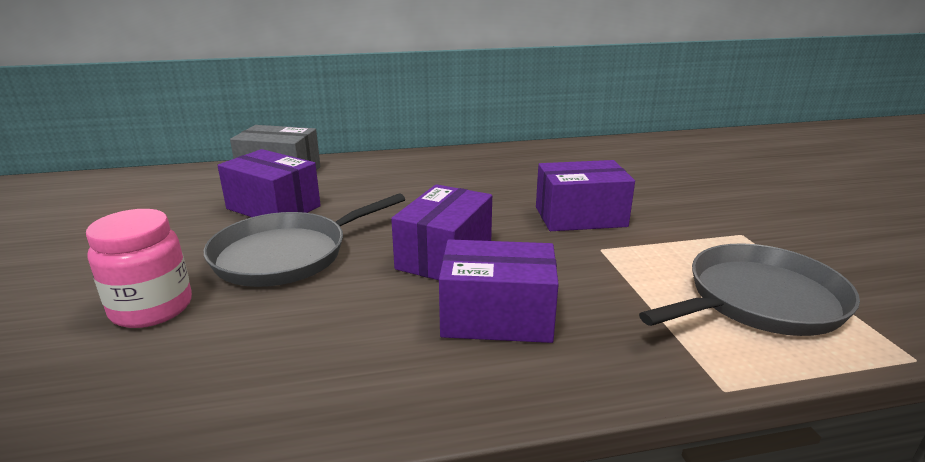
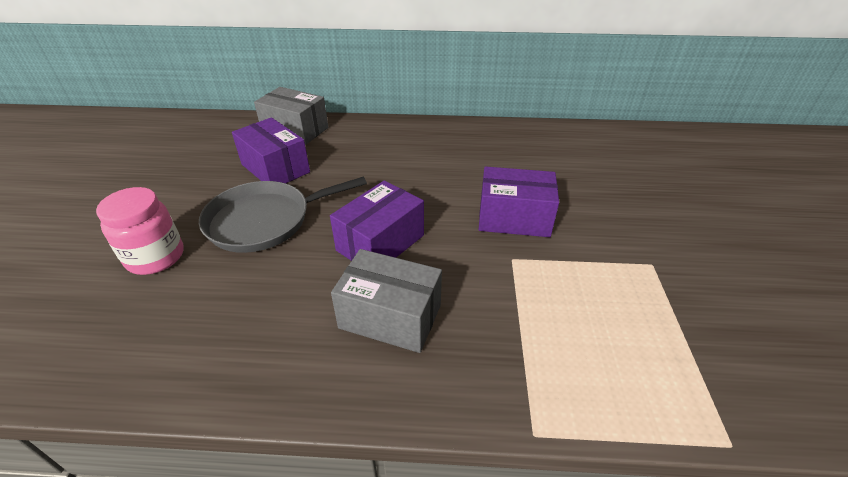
camera: 15 degrees right, 15 degrees up
purple box [439,239,559,343] -> grey box [331,249,442,353]
grey pan [639,243,860,336] -> none

